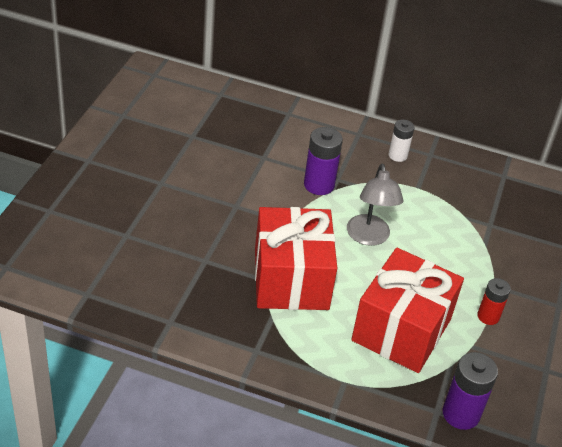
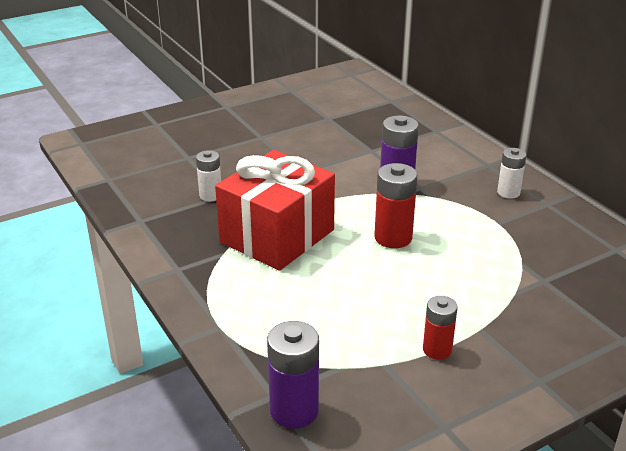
camera: 45 degrees right, 10 degrees down
grey lamp [347,164,404,246] -> red battery [374,163,417,248]
red gift [351,248,464,373] -> none
none -> white battery [196,150,221,201]

